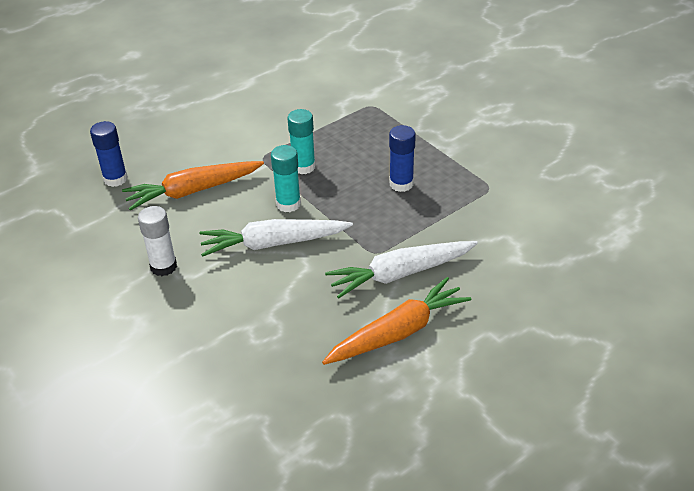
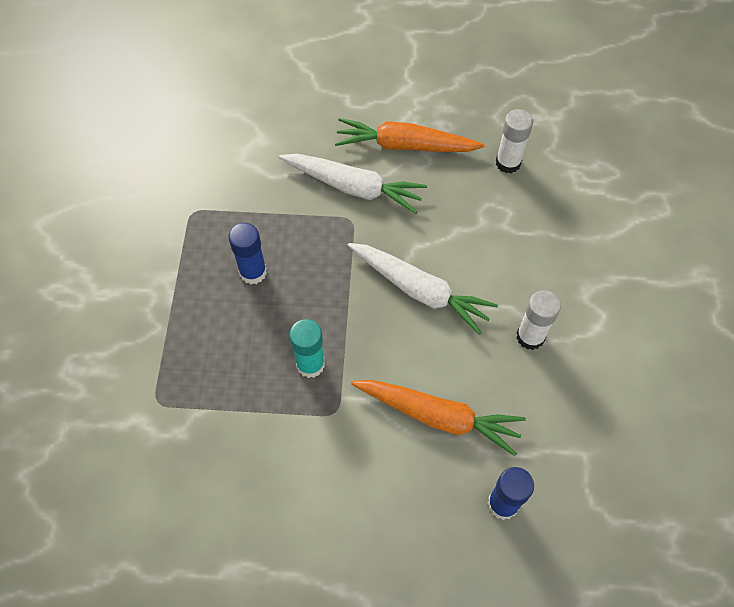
camera: 140 degrees left, 20 degrees up
turquoise glue stick [271,145,301,212] -> none
none -> white glue stick [496,109,533,173]

